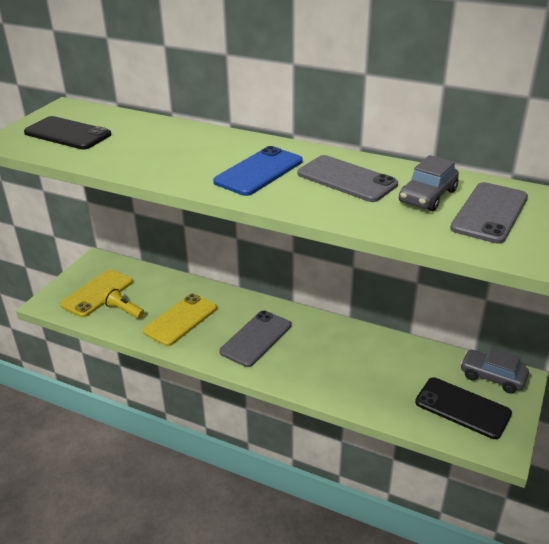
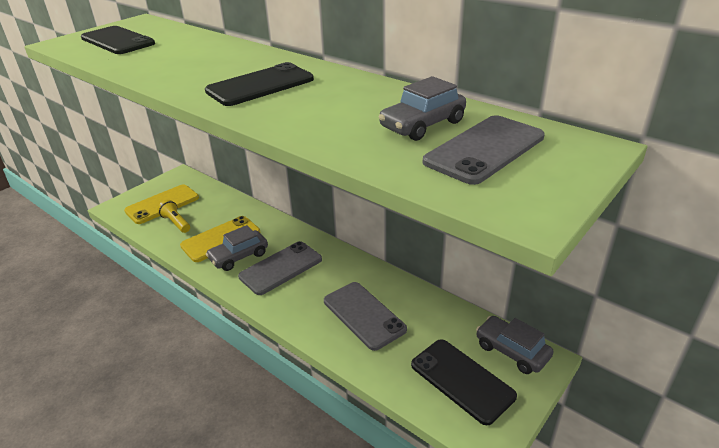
camera: 15 degrees right, 0 degrees up
blue phone [213,146,303,196] -> black phone [205,62,314,106]
grey phone [298,155,398,202] -> grey phone moved to [324,282,407,351]
none -> grey car [206,225,268,271]

